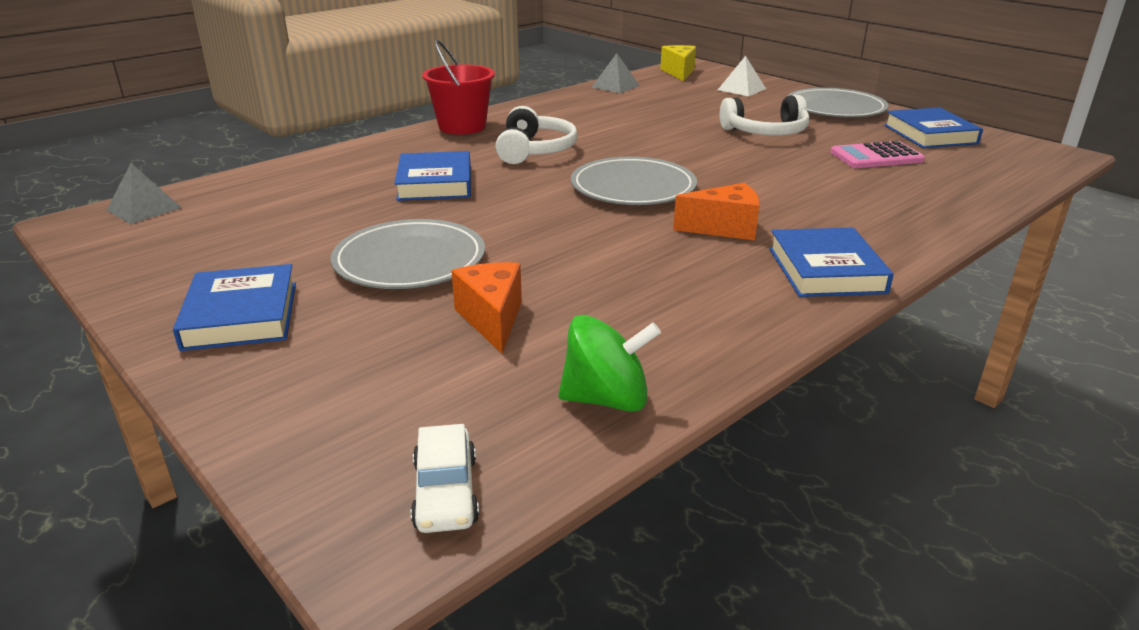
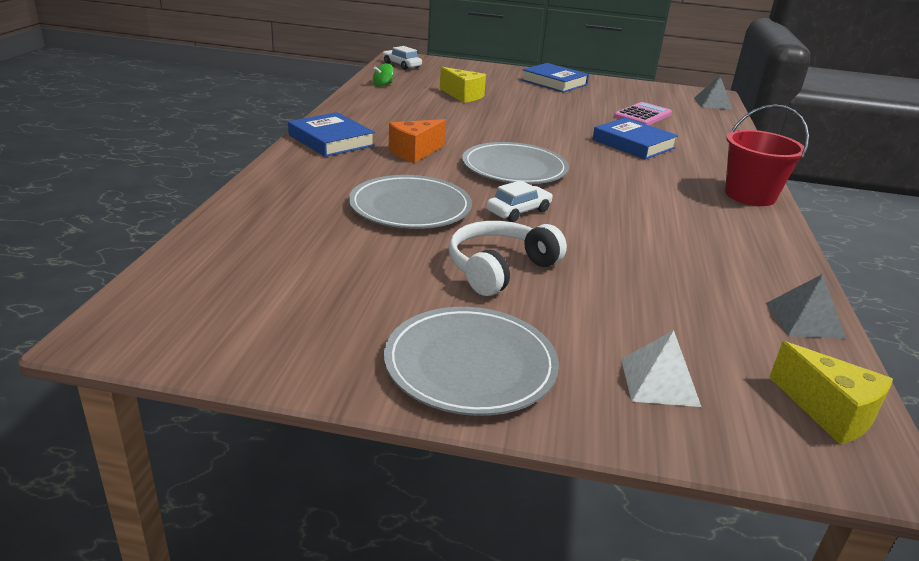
camera: 140 degrees right, 0 degrees up
grey plate [331,219,485,289] -> grey plate moved to [349,175,472,229]
orange cheese [452,262,522,354] -> yellow cheese [440,67,486,103]
white headphones [496,106,577,164] -> none
green spinning top [558,315,661,412] -> green spinning top [373,64,394,87], size x0.55
pink calculator [830,141,925,168] -> pink calculator moved to [614,102,672,125]
blue book [884,107,983,148] -> none
none -> white car [487,180,553,222]

